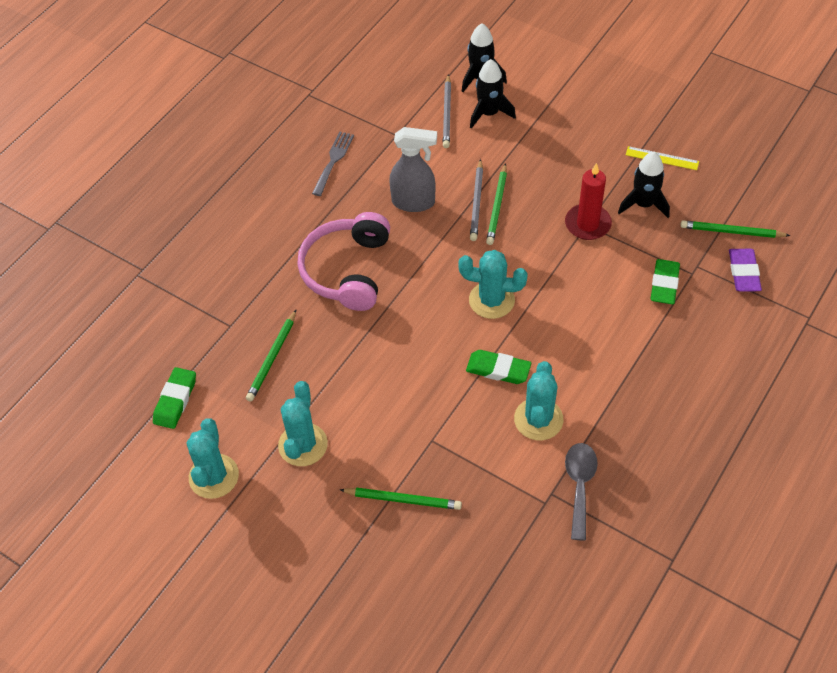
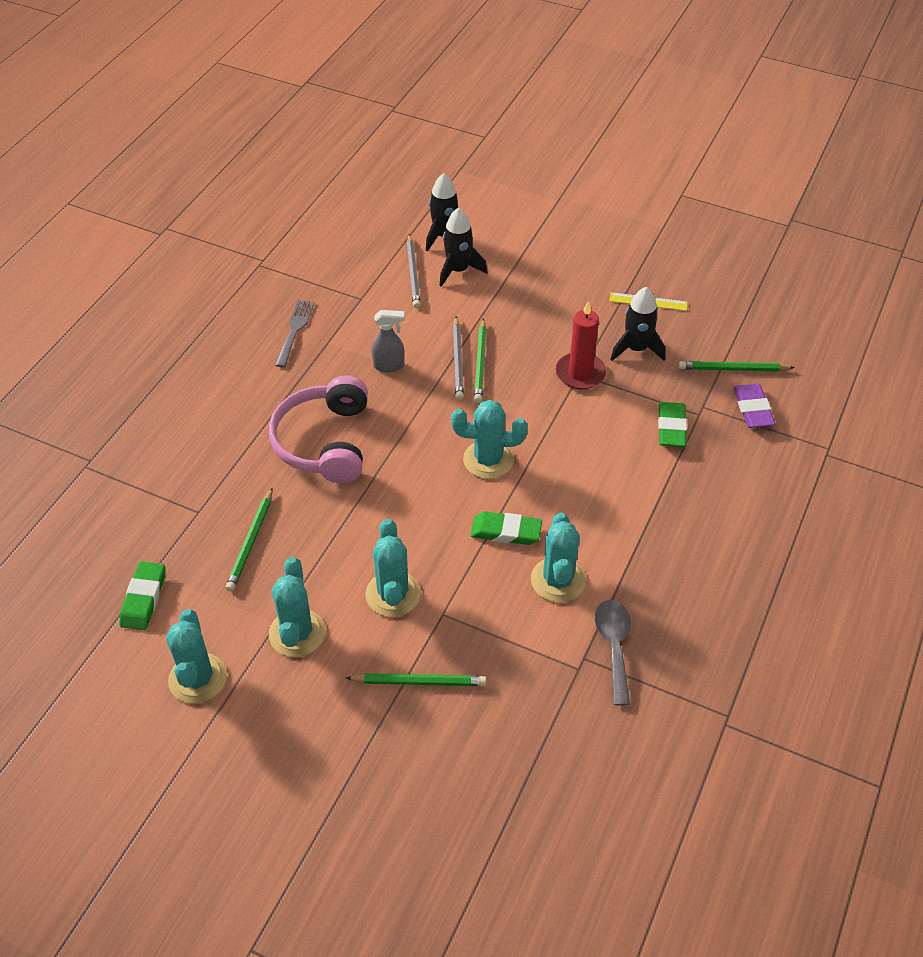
camera: 10 degrees left, 5 degrees down
grey spray bottle [389,127,437,212] -> grey spray bottle [371,310,405,373], size x0.65
none -> turquoise cactus [365,519,421,617]

